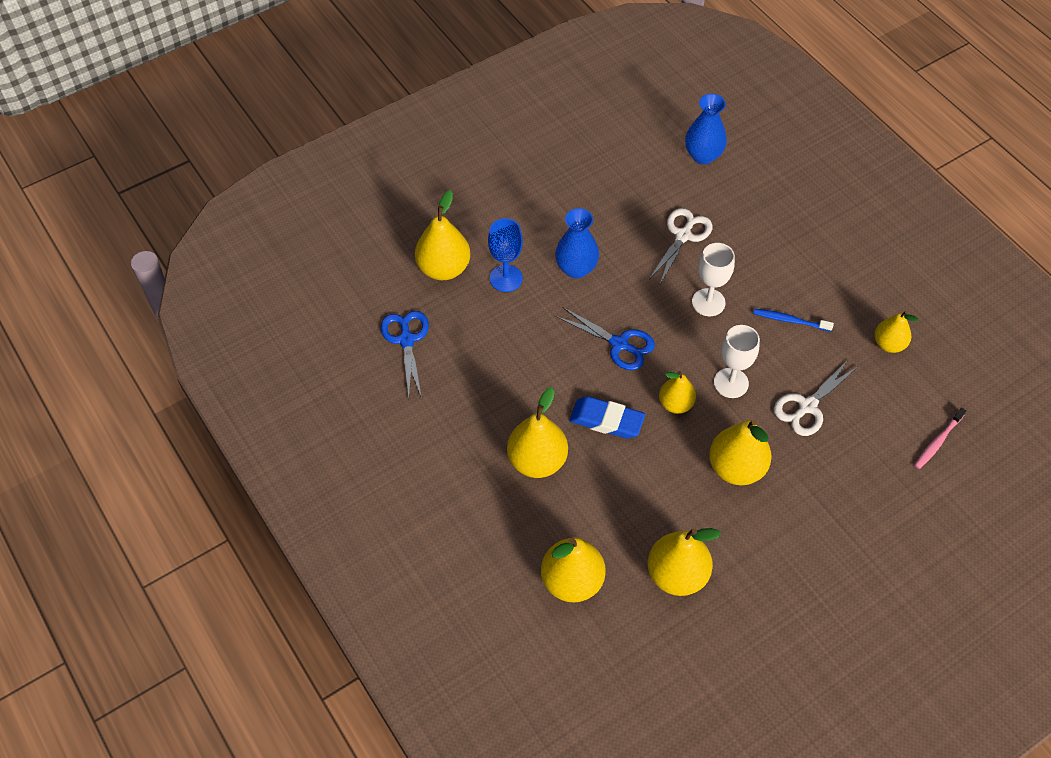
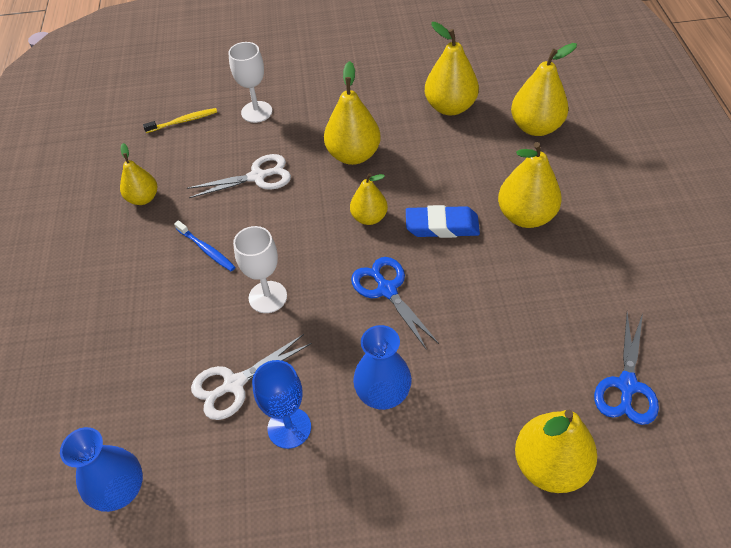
camera: 150 degrees left, 5 degrees down
blue goblet [488,218,523,292] -> blue goblet moved to [252,360,311,449]
blue eraser [570,396,645,439] -> blue eraser turned 45 degrees counterclockwise [406,205,480,238]
white goblet [714,325,760,398] -> white goblet moved to [228,42,272,123]
pink toothbrush [914,408,966,469] -> yellow toothbrush [143,108,217,133]

